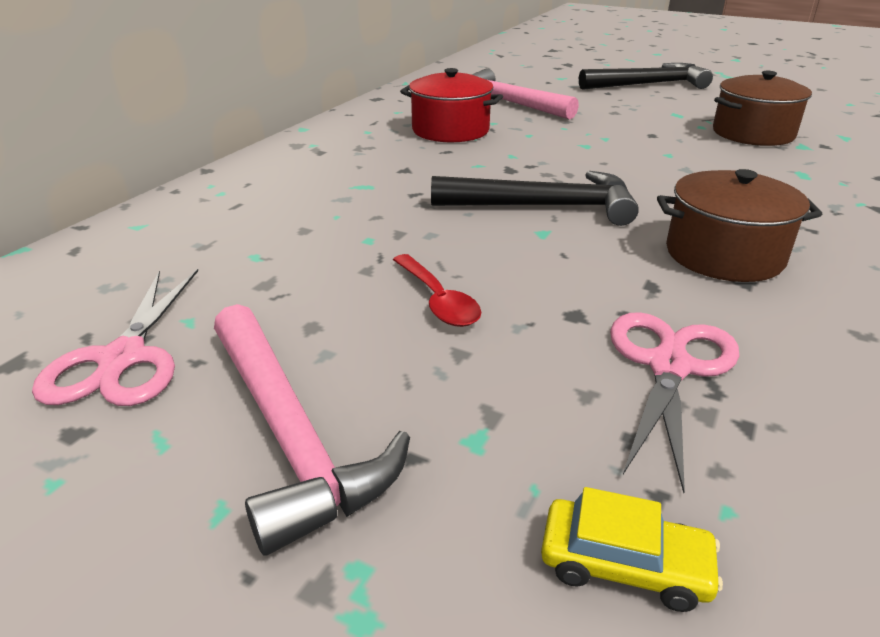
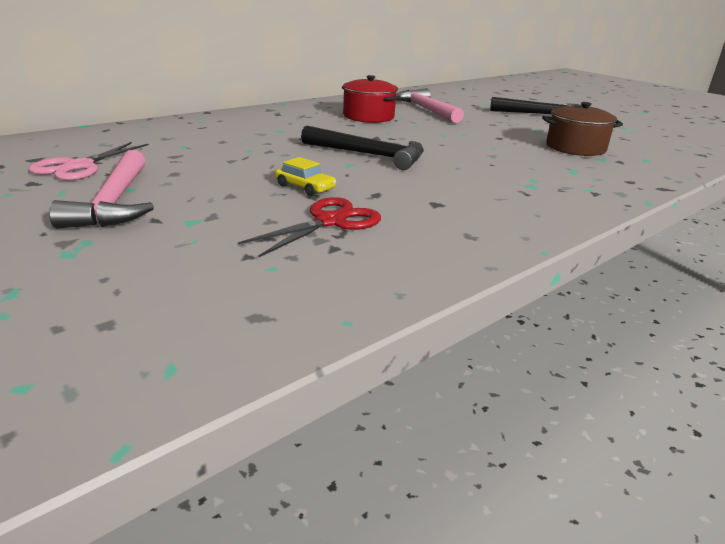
camera: 20 degrees right, 5 degrees down
red spoon [393,254,481,327] -> none
yellow car [541,487,723,612] -> yellow car moved to [275,157,336,196]
pink scissors [610,312,739,493] -> red scissors [238,197,381,257]
brown pot [657,169,822,282] -> none

